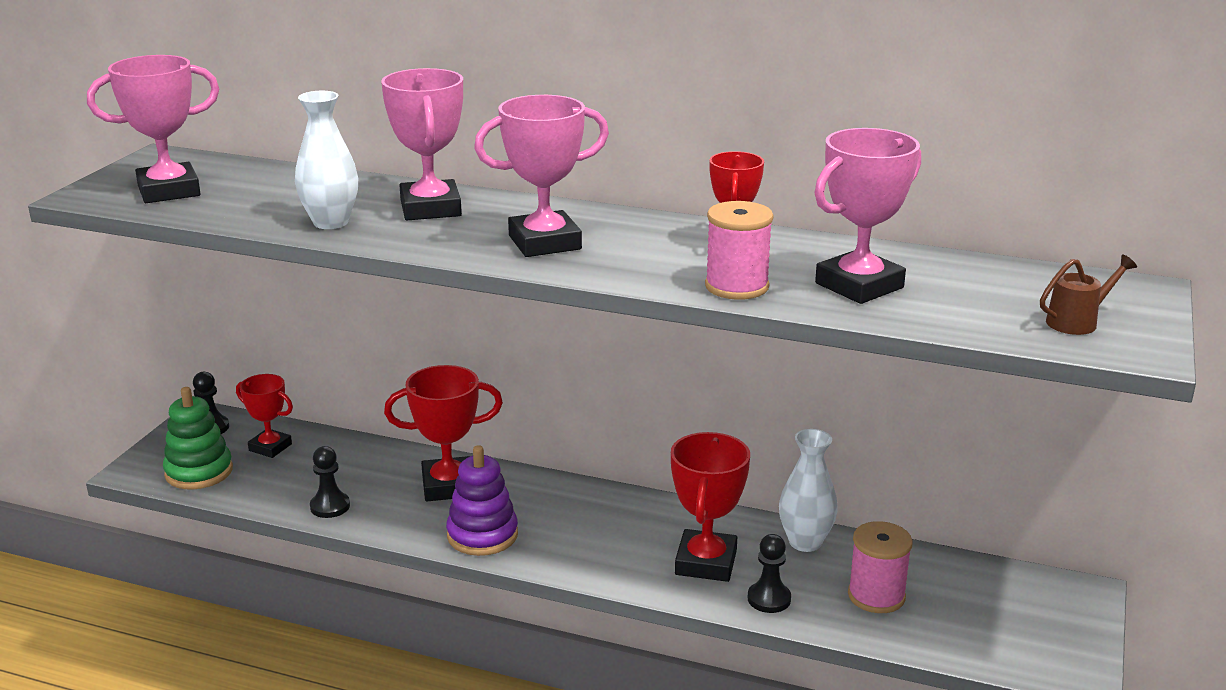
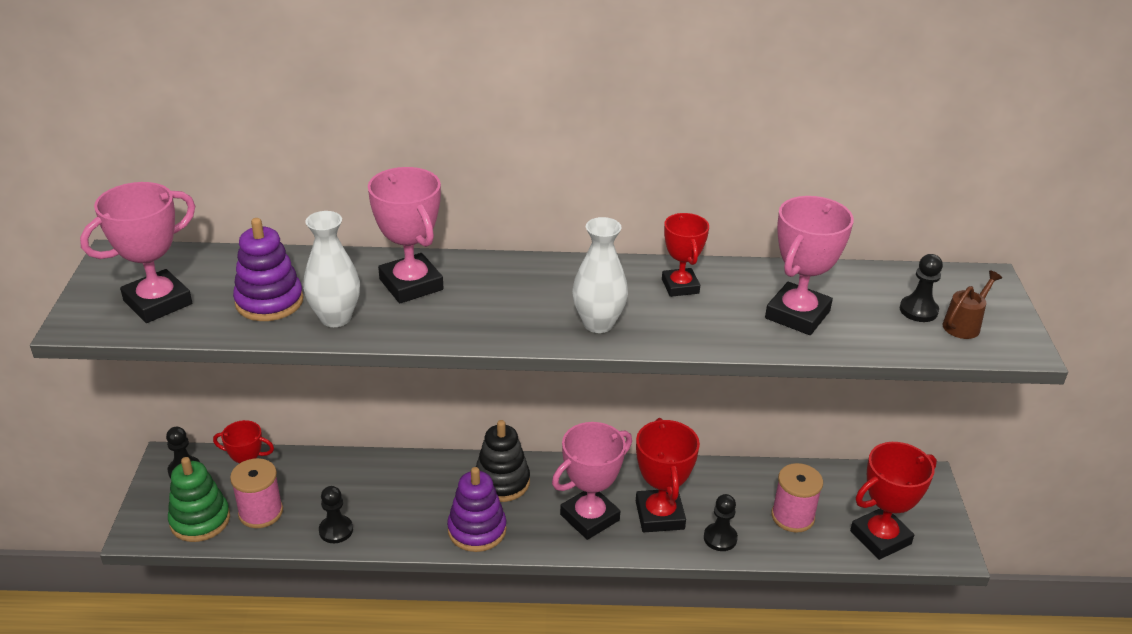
camera: 20 degrees left, 10 degrees up
red trophy [384,365,503,501] -> red trophy moved to [850,442,937,560]
pink trophy [474,95,609,257] -> pink trophy moved to [552,422,632,540]
pink spool [705,201,774,300] -> pink spool moved to [230,458,283,528]
white vase [779,429,838,552] -> white vase moved to [572,217,628,333]
none -> purple stacking toy [233,218,304,321]
none -> black stacking toy [476,420,530,502]
none -> black pawn [900,254,943,322]

